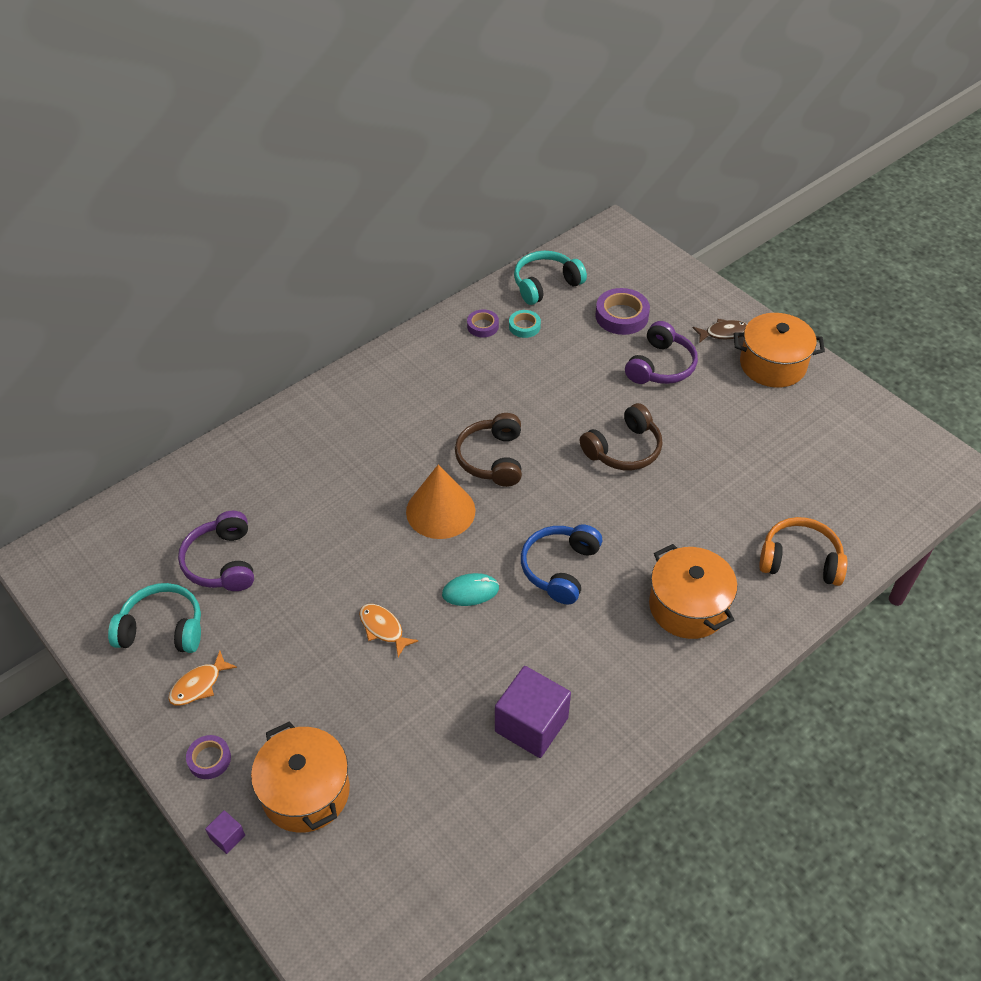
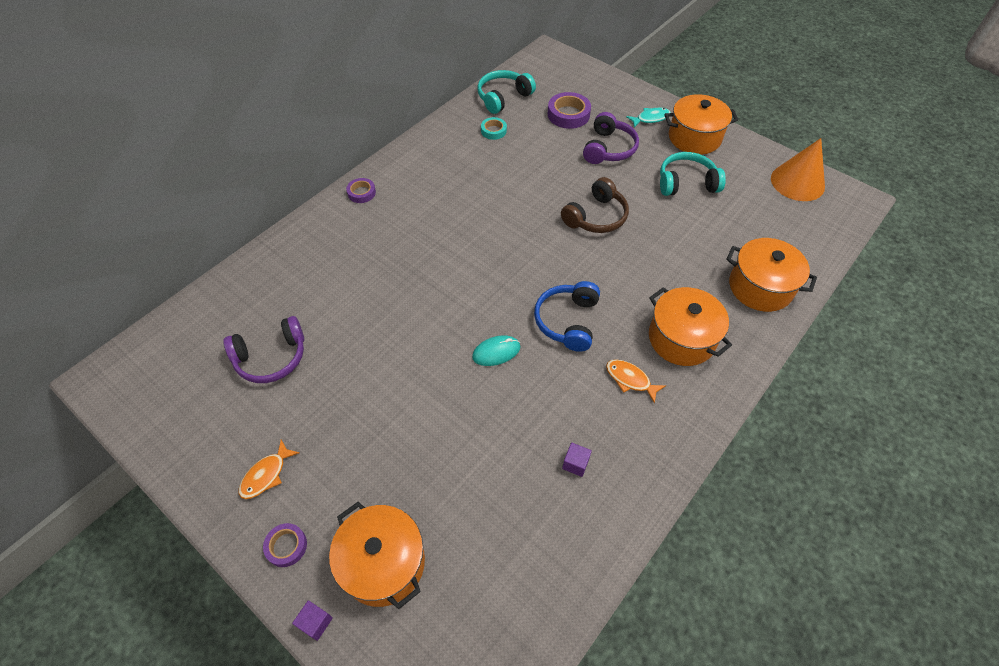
camera: 10 degrees left, 5 degrees up
turquoise headphones [108,583,201,653] -> turquoise headphones moved to [660,152,726,196]
purple headphones [178,511,254,591] -> purple headphones turned 90 degrees counterclockwise [224,316,304,383]
orange fish [359,604,419,657] -> orange fish moved to [606,360,666,403]
orange cone [406,464,476,539] -> orange cone moved to [771,138,825,201]
brown headphones [455,413,522,487] -> none
purple tape [467,310,499,337] -> purple tape moved to [346,178,376,203]
purple cube [495,666,571,758] -> purple cube [562,443,592,477], size x0.44
brown fish [693,319,747,343] -> turquoise fish [626,107,671,128]
orange headphones [759,517,848,586] -> orange pot [726,238,817,312]

